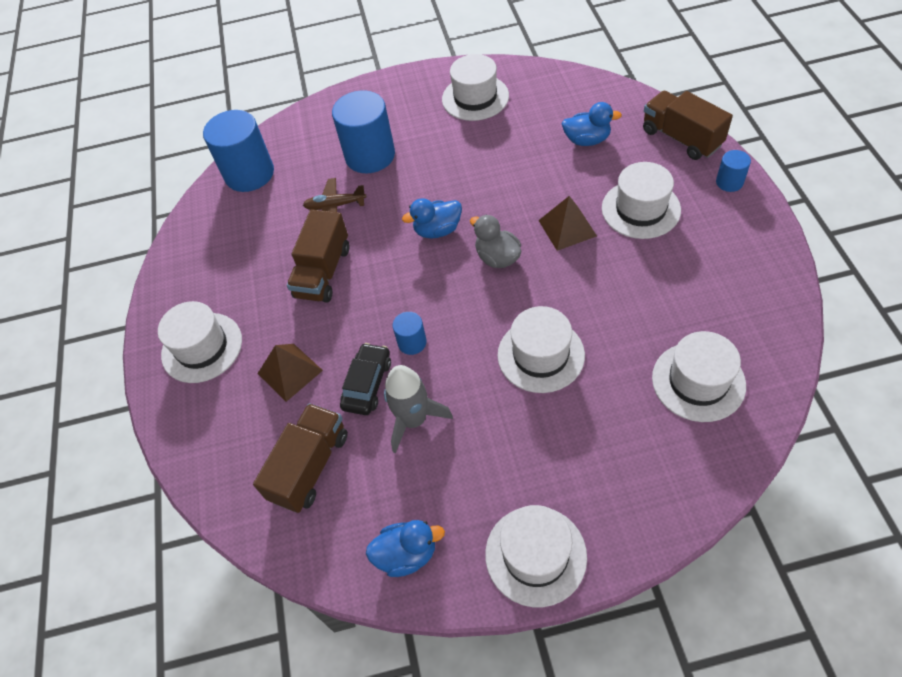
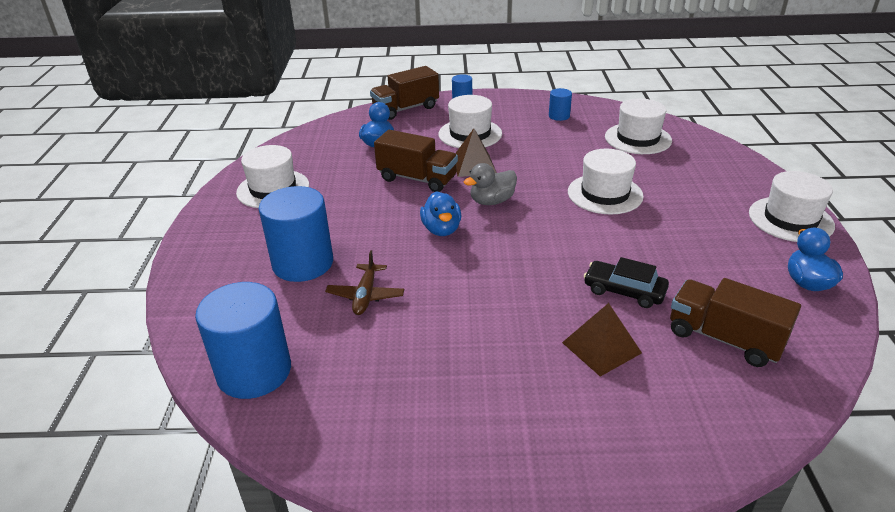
camera: 85 degrees left, 20 degrees down
white hat [158,301,242,383] -> none
brown truck [287,209,349,303] -> brown truck moved to [374,130,458,192]
grey rocket [384,365,453,453] -> none
blue cylinder [393,312,427,355] -> blue cylinder moved to [549,88,572,121]

